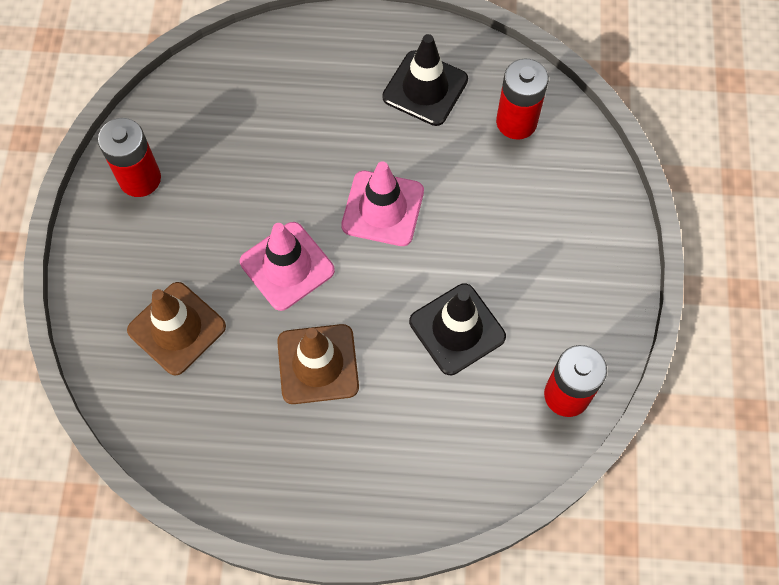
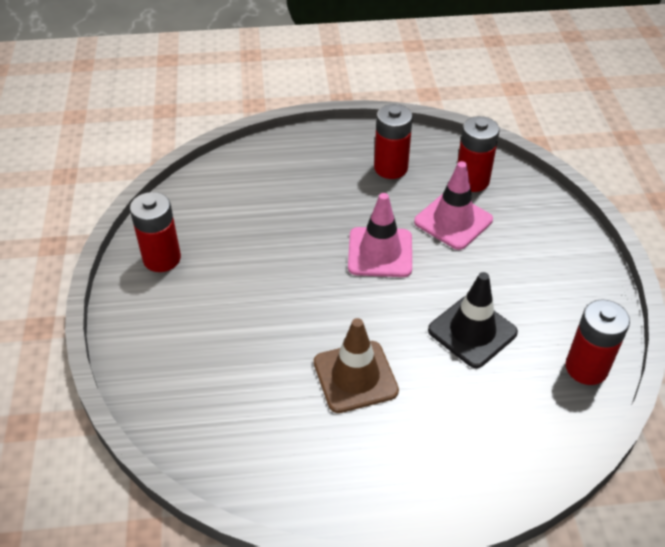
camera: 10 degrees left, 20 degrees down
brown traffic cone [127,282,226,375] -> none
pink traffic cone [240,222,335,311] -> pink traffic cone moved to [414,161,493,250]
black traffic cone [382,34,468,126] -> red battery [374,104,413,179]

